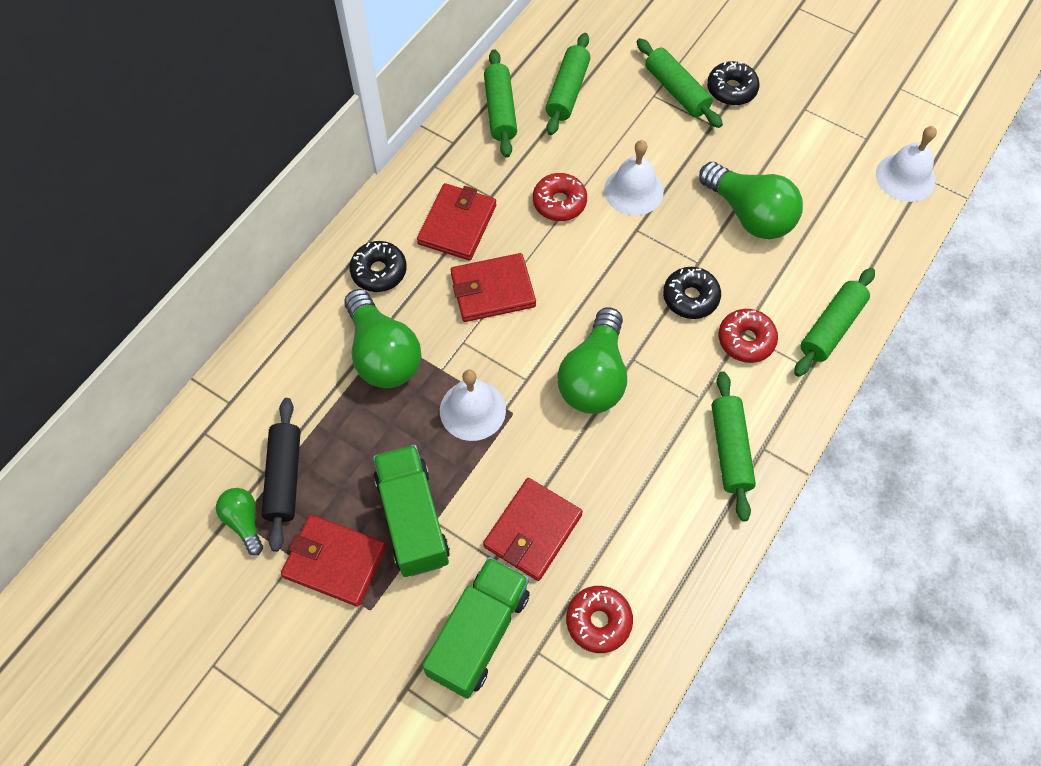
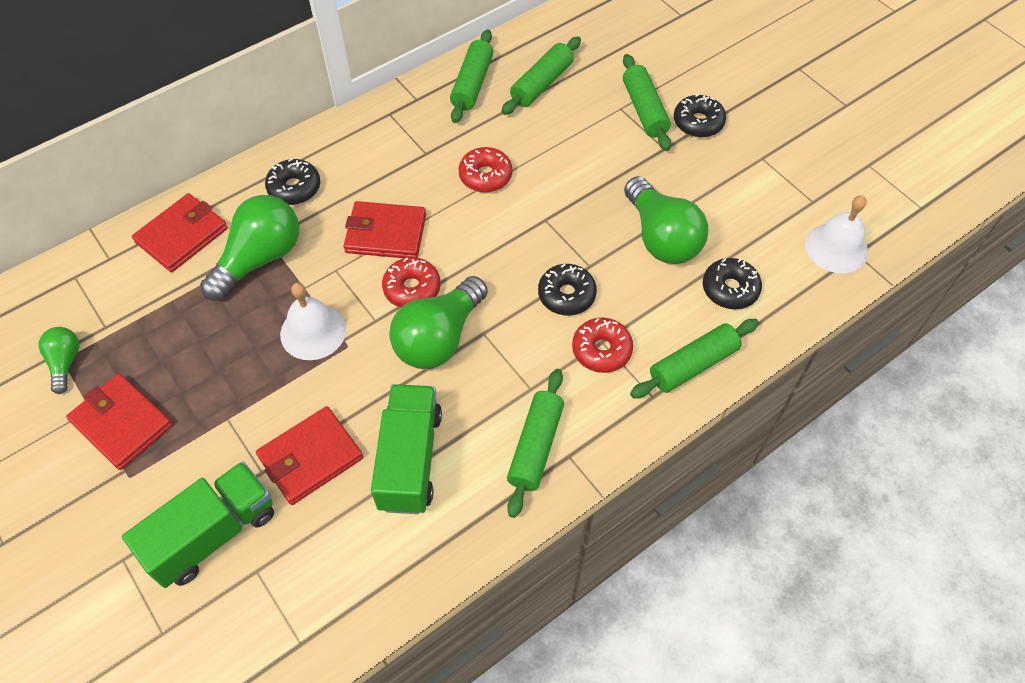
camera: 20 degrees right, 5 degrees down
black rolling pin [262,398,301,552] -> none
green light bulb [344,289,421,388] -> green light bulb turned 135 degrees counterclockwise [200,195,299,301]
green truck [373,445,450,577] -> green truck moved to [371,384,442,514]
red wallet [417,183,496,260] -> red wallet moved to [132,193,228,272]
red donut [566,586,633,653] -> red donut moved to [382,257,441,307]
white bell [604,140,664,216] -> none
none -> black donut [703,258,762,310]

